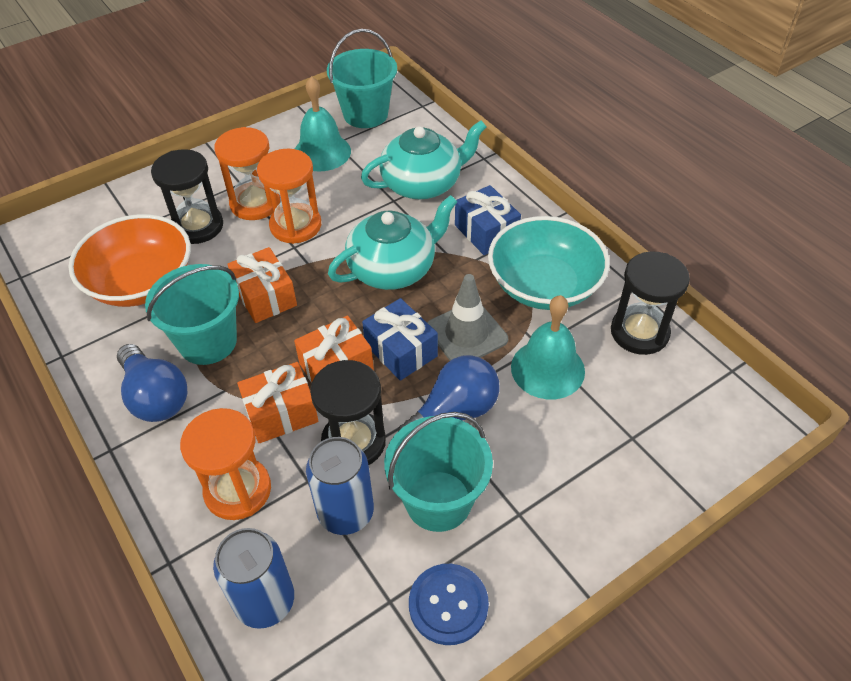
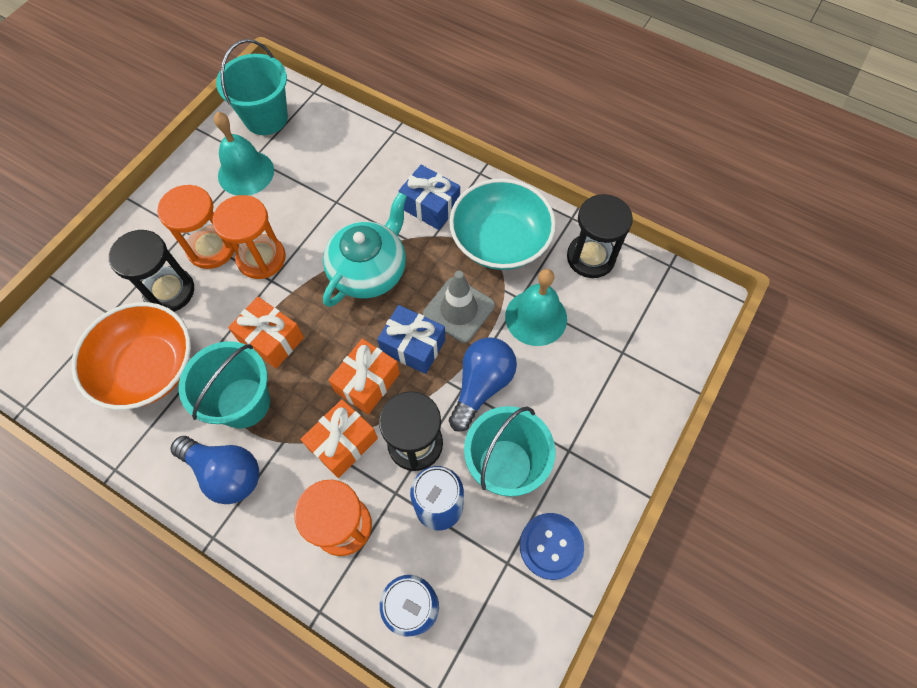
camera: 25 degrees left, 15 degrees up
turquoise teapot [361,120,486,199] -> none

